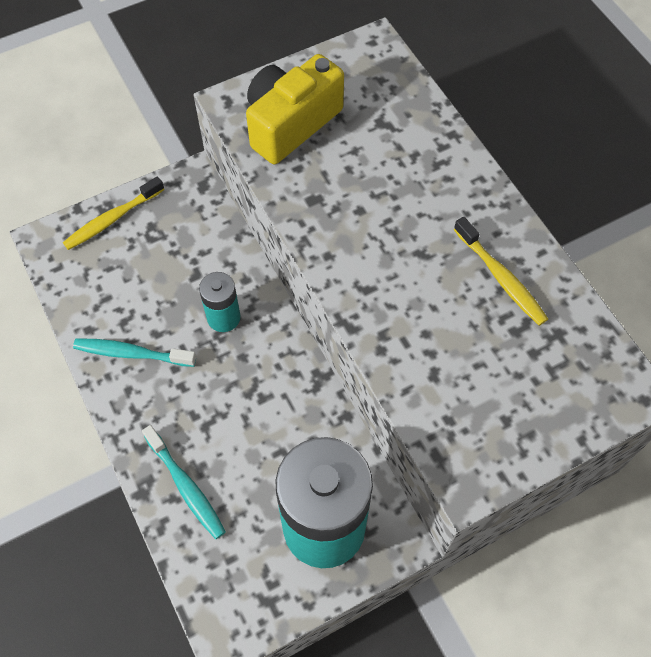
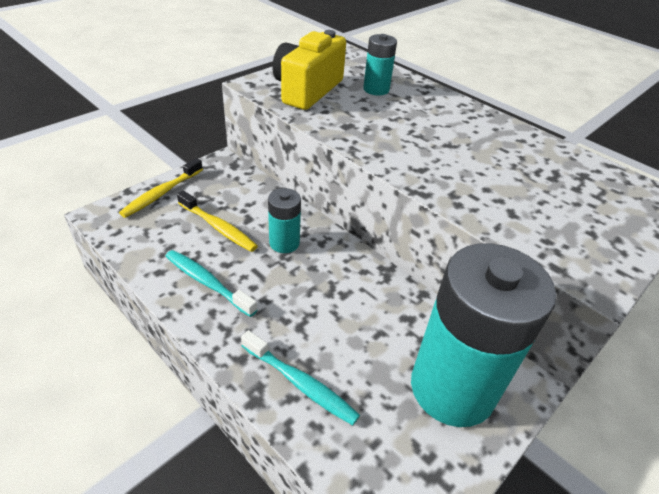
camera: 20 degrees left, 20 degrees down
turquoise toothbrush [73,338,196,367] -> turquoise toothbrush turned 45 degrees clockwise [166,250,258,317]
yellow toothbrush [454,217,548,326] -> yellow toothbrush moved to [177,190,258,252]
none -> turquoise battery [363,34,397,96]

